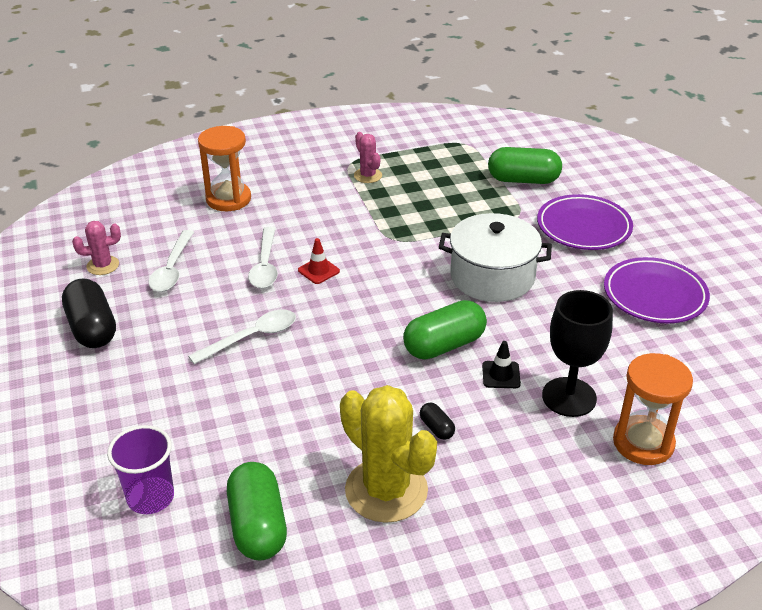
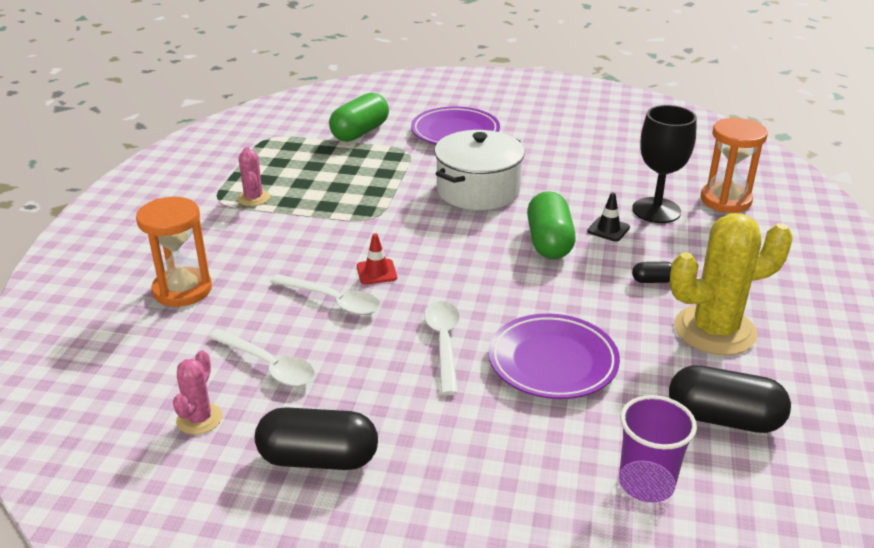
camera: 60 degrees left, 5 degrees down
green capsule [227,462,287,561] -> black capsule [669,365,791,433]
pink cactus [354,132,382,183] -> pink cactus turned 75 degrees clockwise [237,147,270,206]
purple plate [604,257,710,323] -> purple plate moved to [488,314,620,399]

